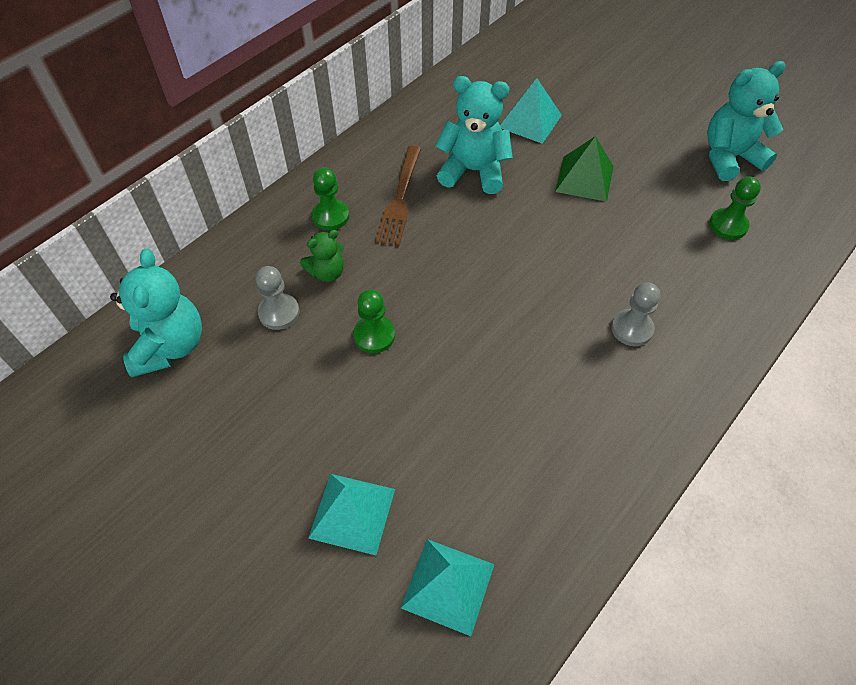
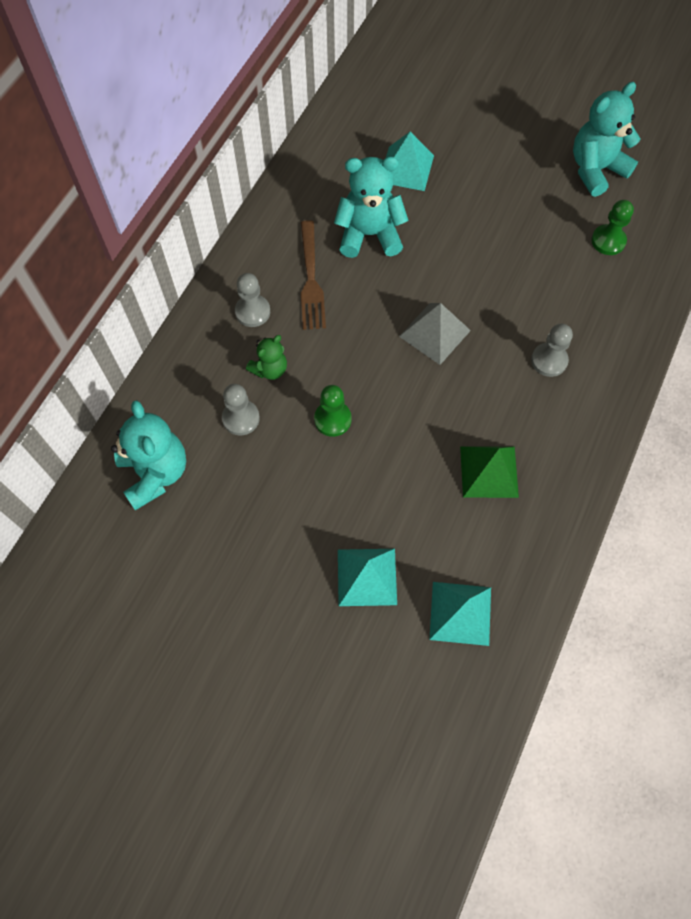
camera: 15 degrees left, 10 degrees up
green pawn [312,167,349,230] -> grey pawn [235,273,270,327]
green pyramid [555,136,613,202] -> green pyramid moved to [460,446,519,498]
none -> grey pyramid [399,303,471,365]

